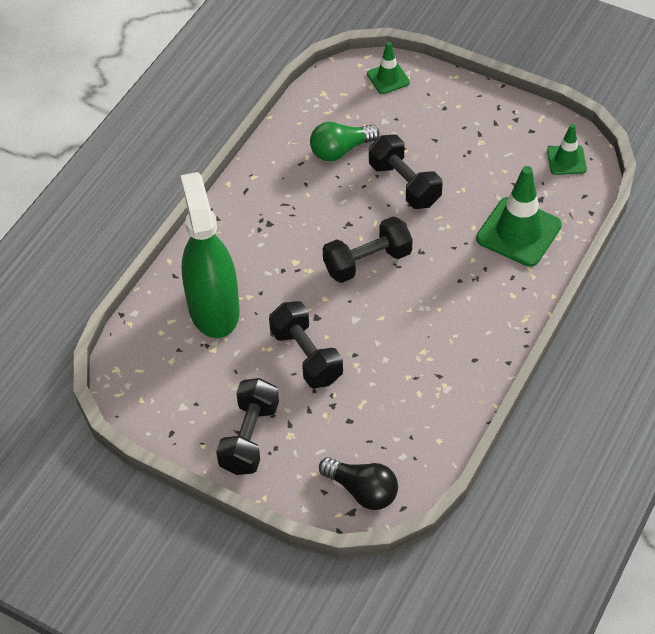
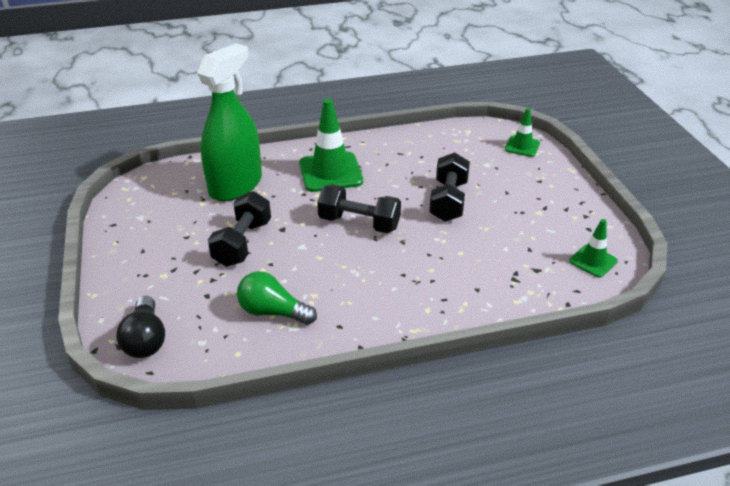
camera: 45 degrees right, 15 degrees down
black dumbbell [216,378,279,475] -> none
green light bulb [310,122,380,161] -> green light bulb moved to [237,271,317,325]
green traffic cone [476,166,562,267] -> green traffic cone moved to [299,99,363,192]

